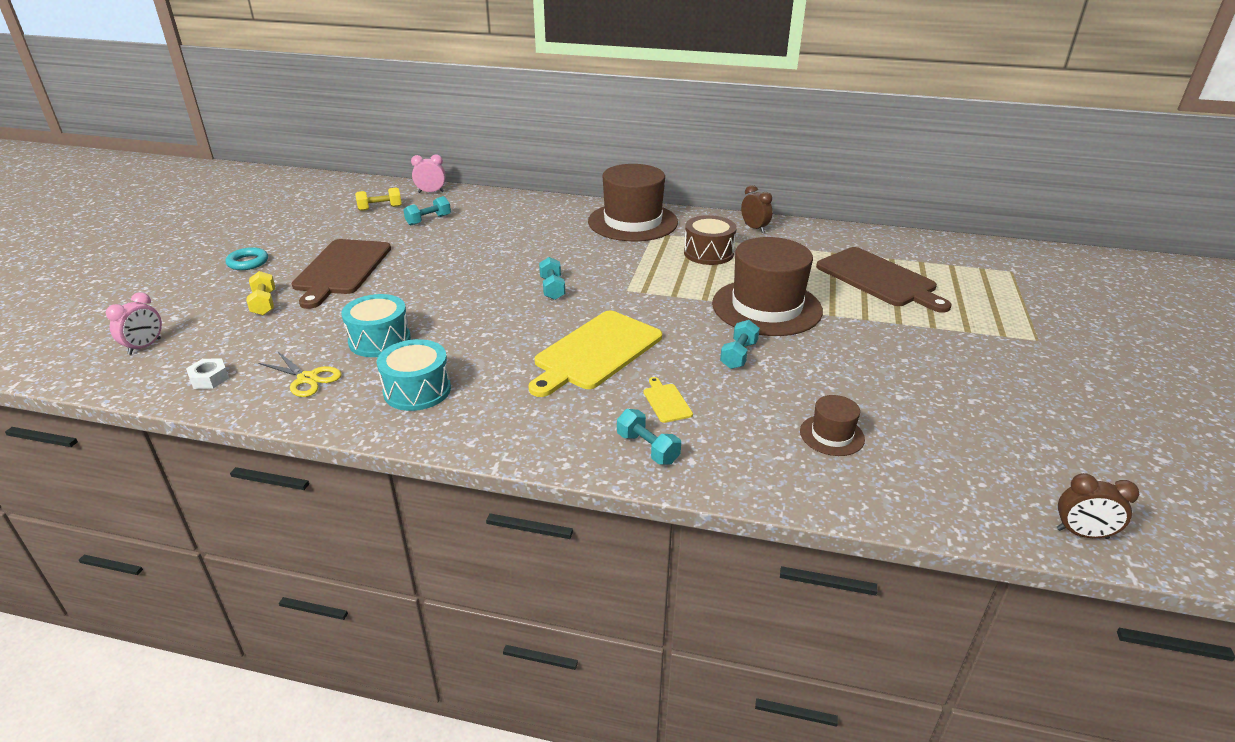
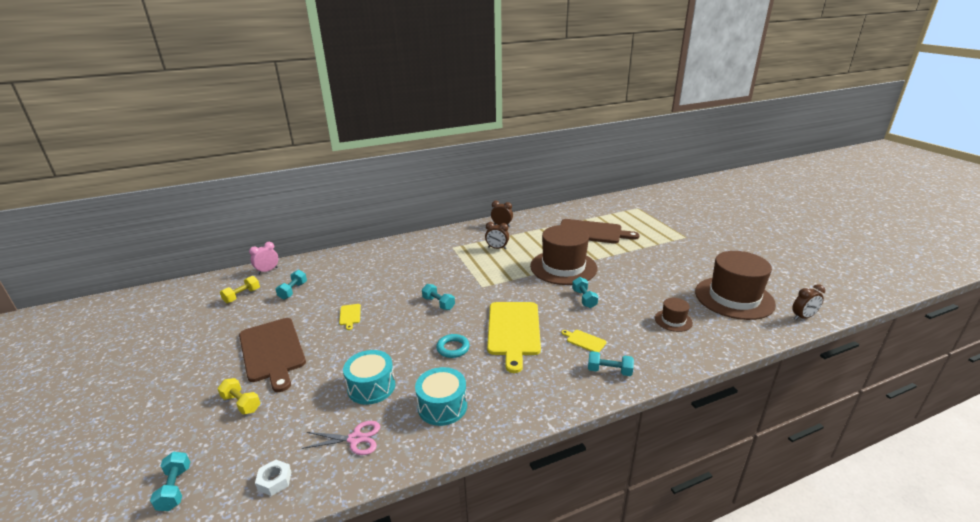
camera: 35 degrees left, 5 degrees down
pink clock [106,292,162,355] -> turquoise dumbbell [150,452,190,511]
turquoise ring [226,247,268,270] -> turquoise ring moved to [436,334,470,358]
yellow scissors [258,352,341,397] -> pink scissors [302,421,380,455]
brown hat [588,164,678,241] -> brown hat moved to [695,251,776,320]
brown drum [684,215,737,265] -> brown clock [485,222,509,249]
none -> yellow cutting board [339,304,361,330]

